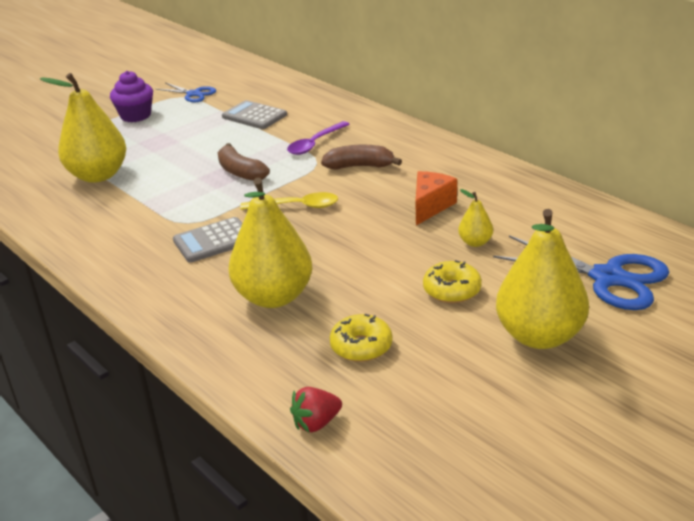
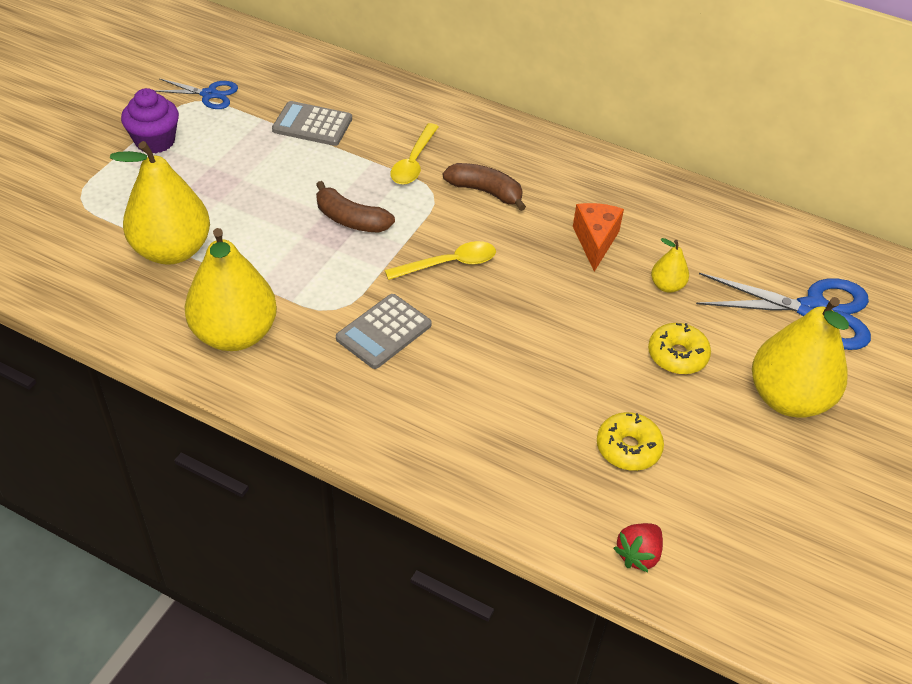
camera: 25 degrees left, 15 degrees up
yellow pear [229,178,312,308] -> yellow pear moved to [185,228,277,351]
purple spoon [287,121,350,155] -> yellow spoon [390,123,439,185]
brown banana [321,145,402,170] -> brown banana turned 45 degrees clockwise [443,163,526,211]

